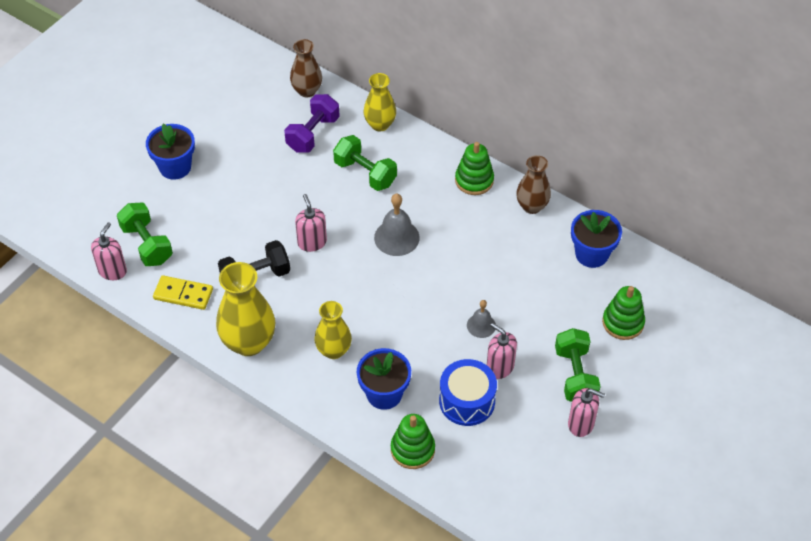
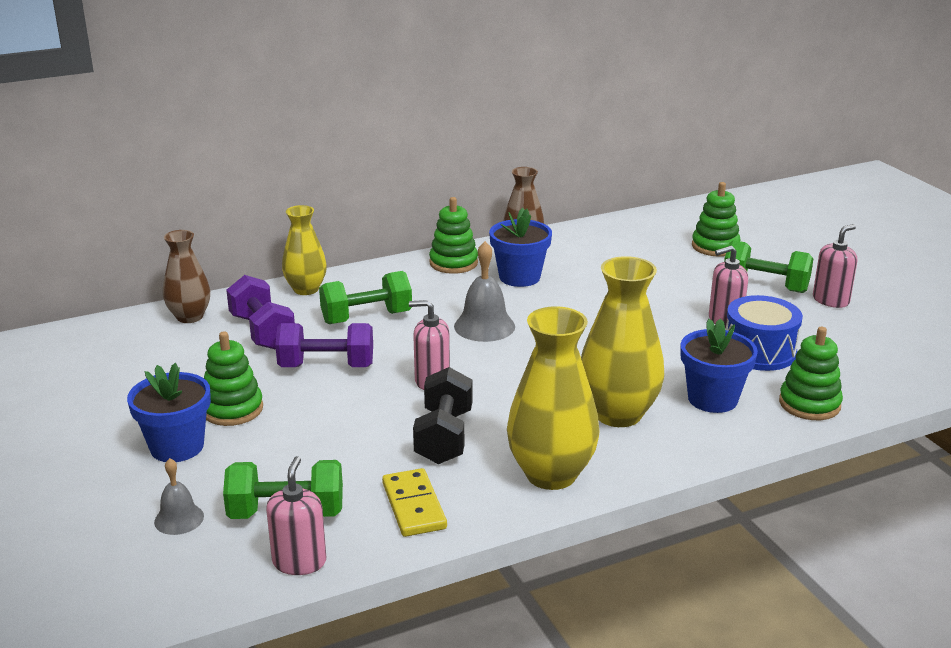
camera: 60 degrees left, 25 degrees down
pink soap dispenser [91,223,127,280] -> pink soap dispenser turned 45 degrees clockwise [266,456,326,575]
yellow domino [153,275,213,310] -> yellow domino turned 60 degrees counterclockwise [382,468,447,537]
yellow vase [314,301,352,359] -> yellow vase [581,256,664,427], size x1.58
grey bell [467,300,496,338] -> grey bell moved to [154,458,204,535]
blue flower pot [571,210,622,268] -> blue flower pot moved to [489,208,552,287]
none -> green stacking toy [204,331,263,426]
none -> purple dumbbell [275,323,373,367]

